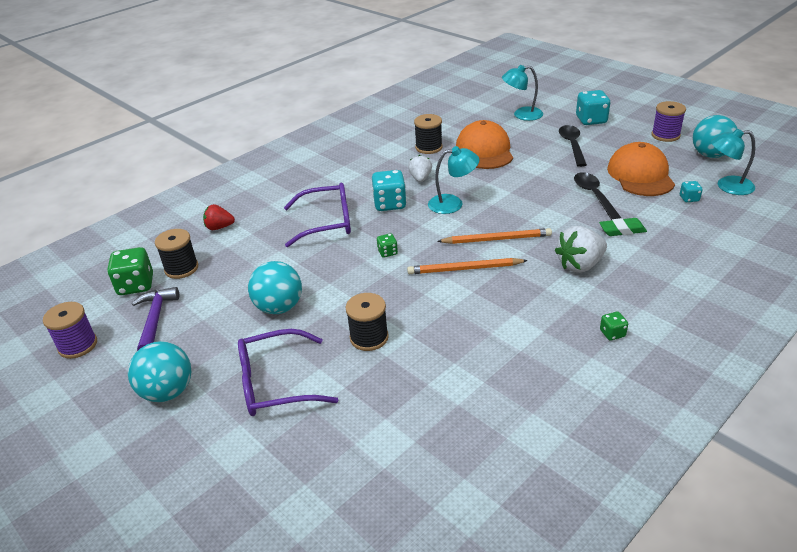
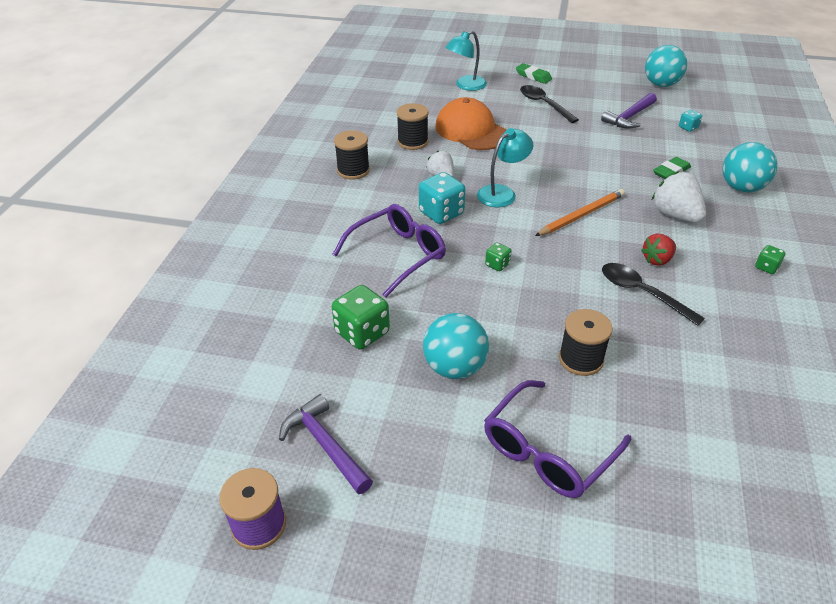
camera: 35 degrees left, 5 degrees up
green dice [107,247,153,295] -> green dice moved to [332,285,390,350]
turquoise ball [128,341,191,402] -> turquoise ball moved to [722,142,777,193]
black spool [155,229,198,279] -> black spool moved to [334,130,370,180]
red strawberry [203,204,235,230] -> red strawberry moved to [641,234,676,266]
orange pencil [407,258,528,274] -> none
white strawberry [555,226,607,273] -> white strawberry turned 120 degrees clockwise [652,171,706,222]
black spoon [574,172,621,220] -> black spoon moved to [602,263,705,326]
turquoise dice [576,90,610,125] -> green eraser [516,63,552,84]
orange cap [607,142,675,196] -> purple hammer [601,93,657,129]
purple spool [651,101,686,142] -> none
turquoise lamp [711,129,755,195] -> none

